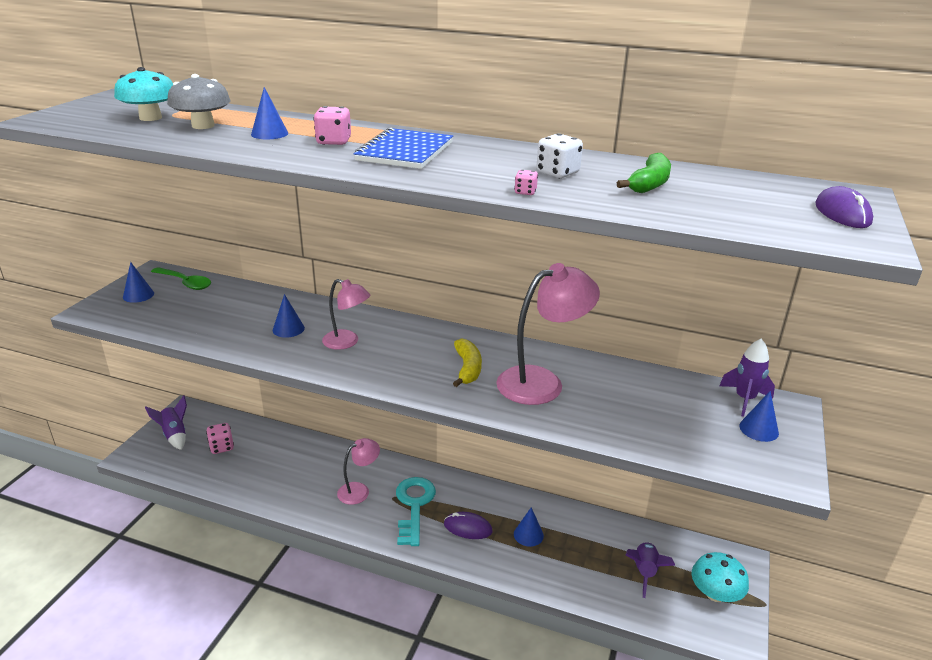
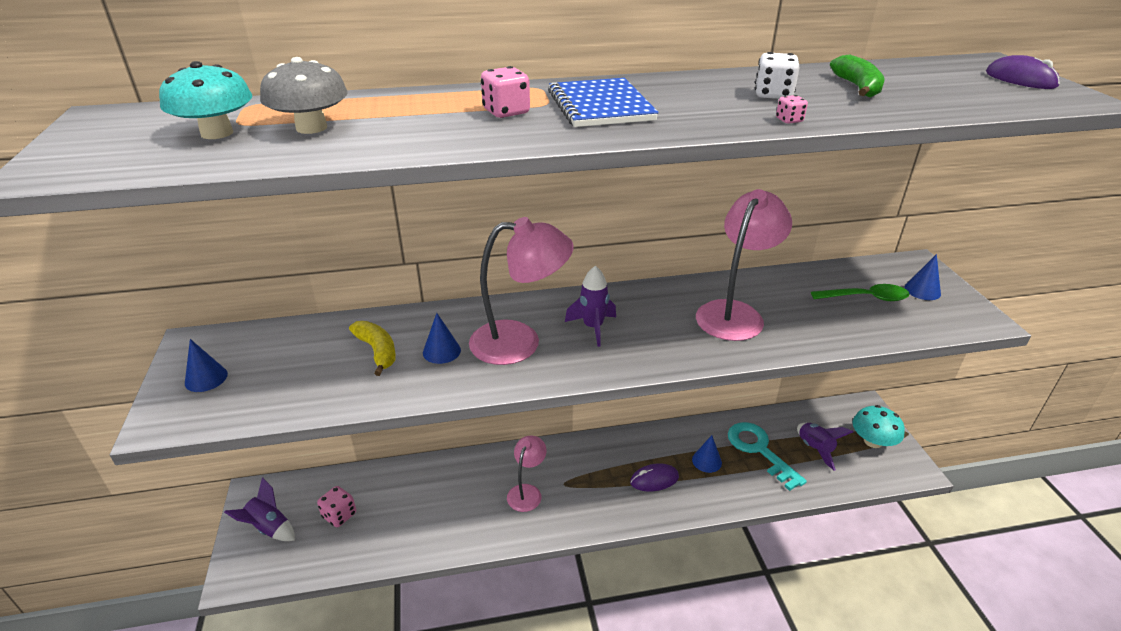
camera: 30 degrees left, 5 degrees up
green spoon [151,267,211,290] -> green spoon moved to [811,284,910,301]
blue cone [251,87,288,139] -> none
pink lamp [322,279,370,350] -> pink lamp [469,217,573,365], size x1.69
turquoise key [396,477,436,546] -> turquoise key moved to [728,422,807,491]
yellow banana [453,338,482,387] -> yellow banana moved to [349,321,396,376]
purple rocket [719,339,775,417] -> purple rocket moved to [565,266,616,347]

